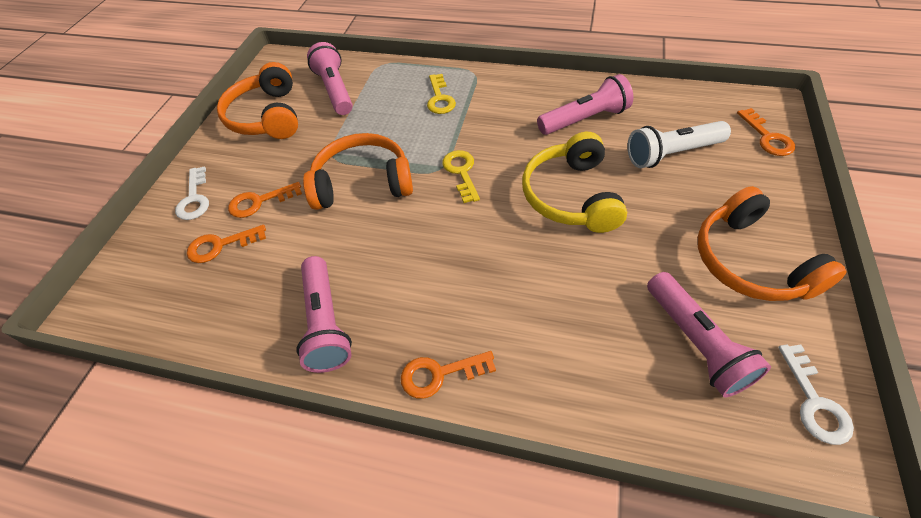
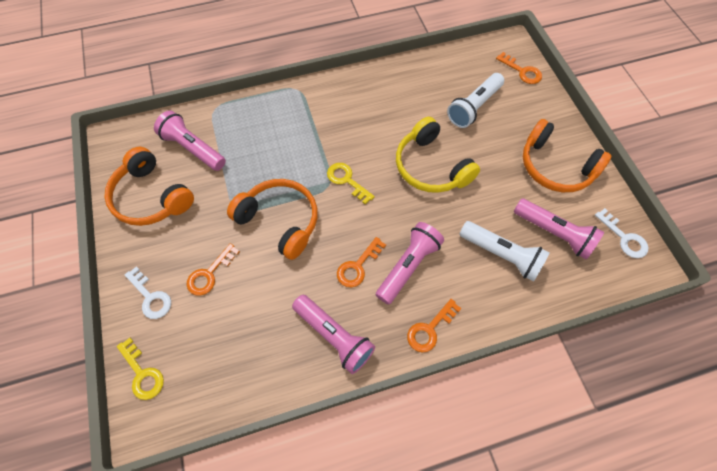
camera: 35 degrees left, 10 degrees up
orange key [187,225,266,263] -> orange key moved to [337,237,386,287]
orange headphones [303,133,413,210] -> orange headphones turned 75 degrees clockwise [227,179,318,260]
yellow key [427,74,456,114] -> yellow key moved to [117,338,164,400]
pink flashlight [537,74,633,135] -> pink flashlight moved to [376,222,444,305]
none -> white flashlight [459,221,550,282]

